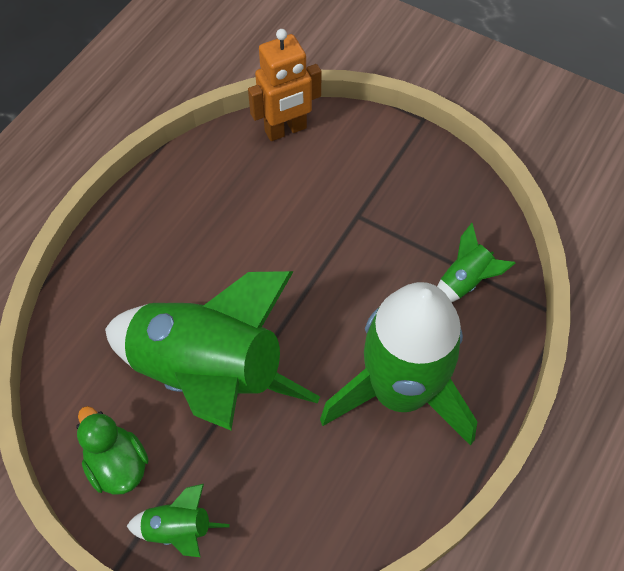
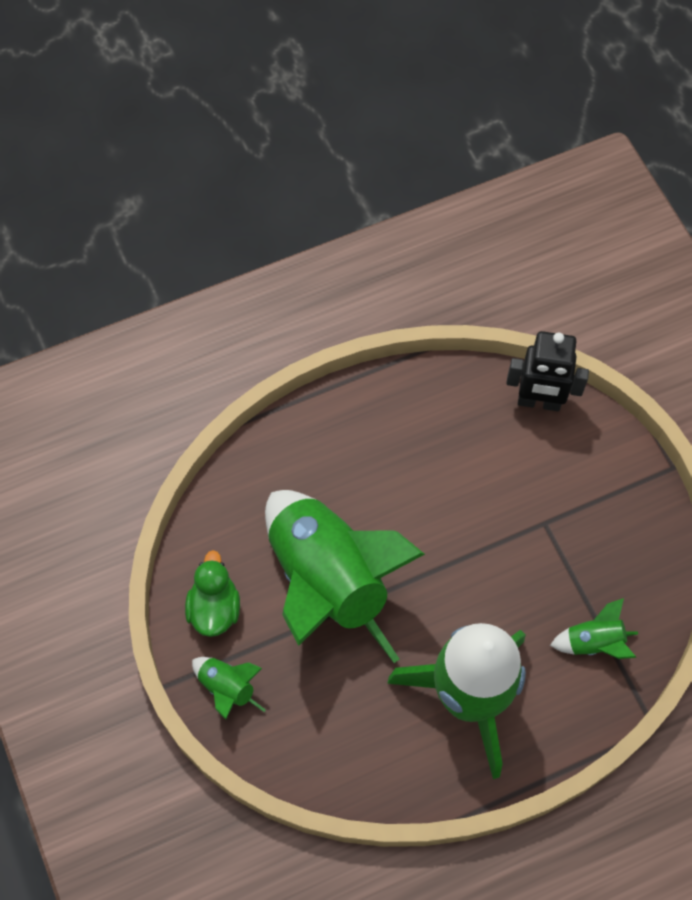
camera: 35 degrees right, 5 degrees up
orange robot [248,29,322,141] -> black robot [506,331,589,411]

